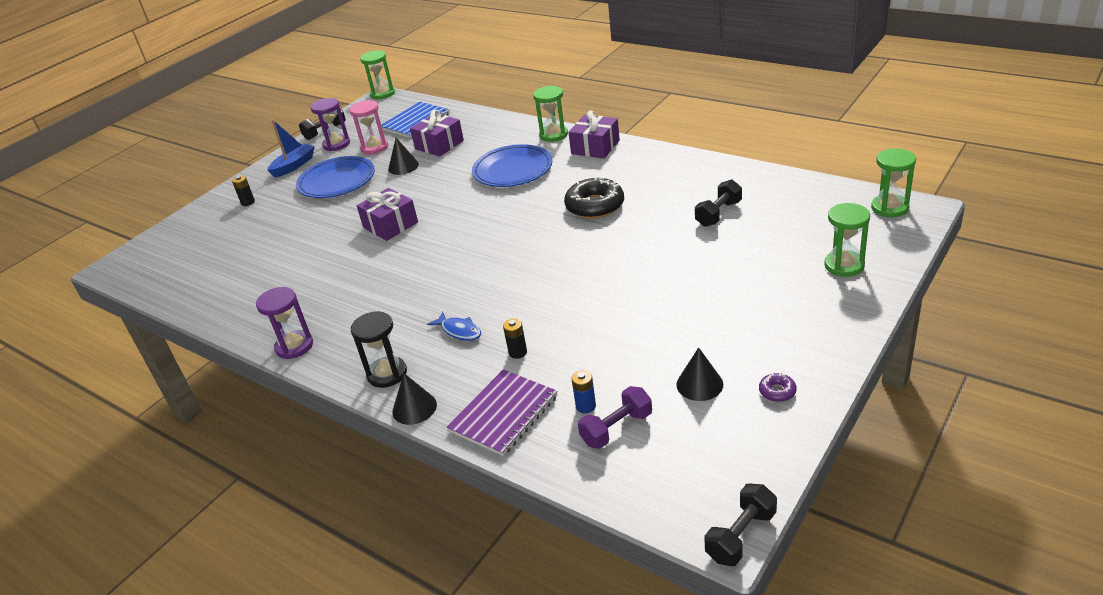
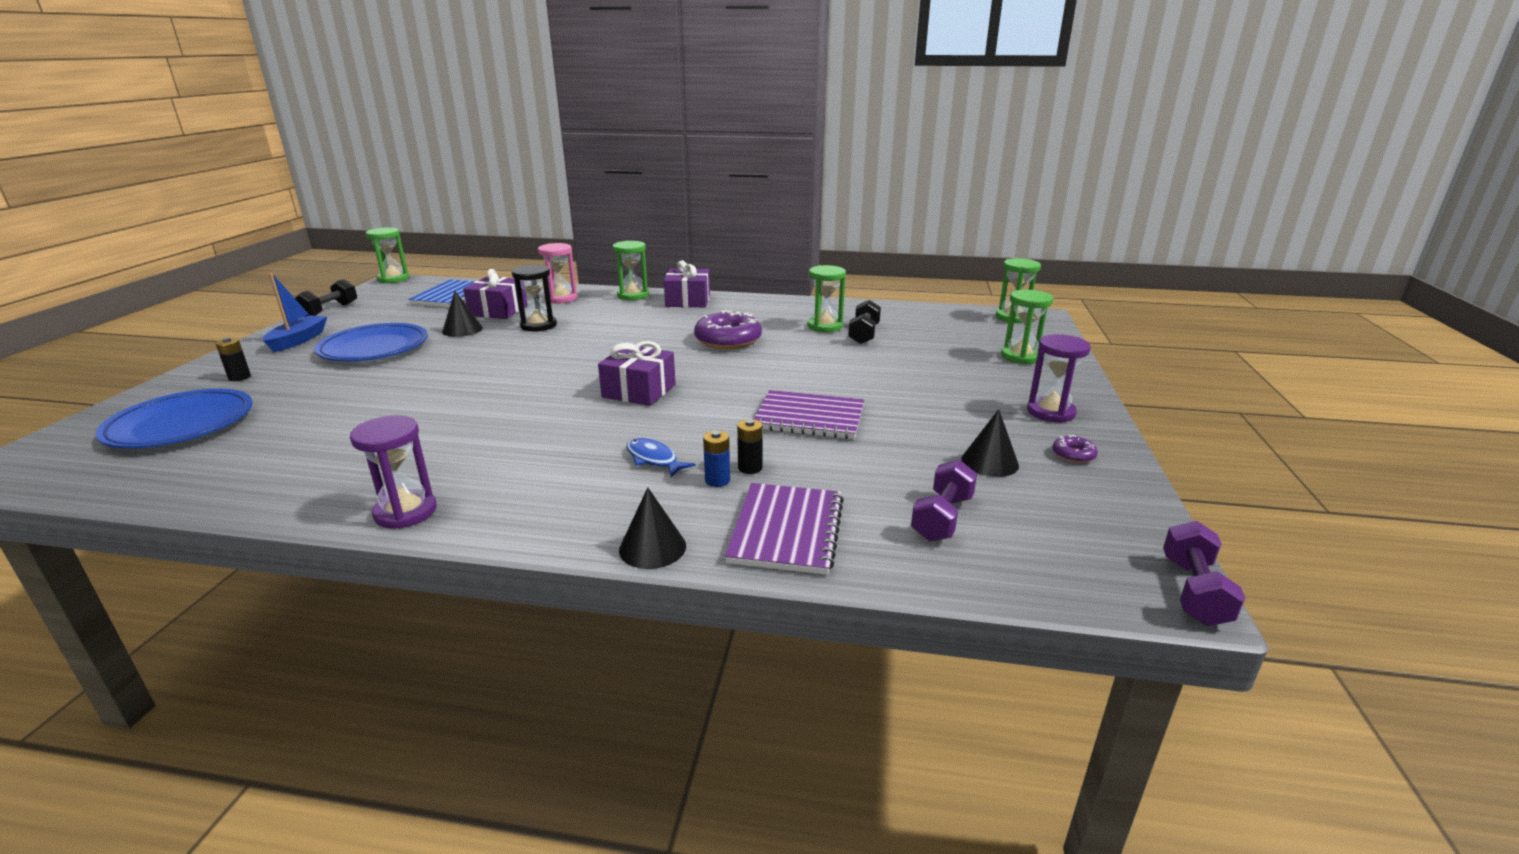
camera: 30 degrees left, 10 degrees down
purple hourglass [310,98,350,151] -> purple hourglass moved to [1027,334,1091,423]
pink hourglass [349,100,388,154] -> pink hourglass moved to [538,243,577,303]
black hourglass [351,311,407,388] -> black hourglass moved to [512,264,557,332]
purple gift [357,188,418,241] -> purple gift moved to [598,341,676,406]
blue fish [427,312,481,341] -> blue fish turned 150 degrees counterclockwise [626,438,696,477]
blue plate [472,144,552,187] -> blue plate moved to [96,389,253,448]
black donut [564,176,624,219] -> purple donut [694,310,762,349]
blue battery [572,370,596,414] -> blue battery moved to [703,431,730,487]
black dumbbell [704,484,777,566] -> purple dumbbell [1163,521,1245,626]
none -> purple notebook [754,390,864,439]
none -> green hourglass [807,265,846,332]

